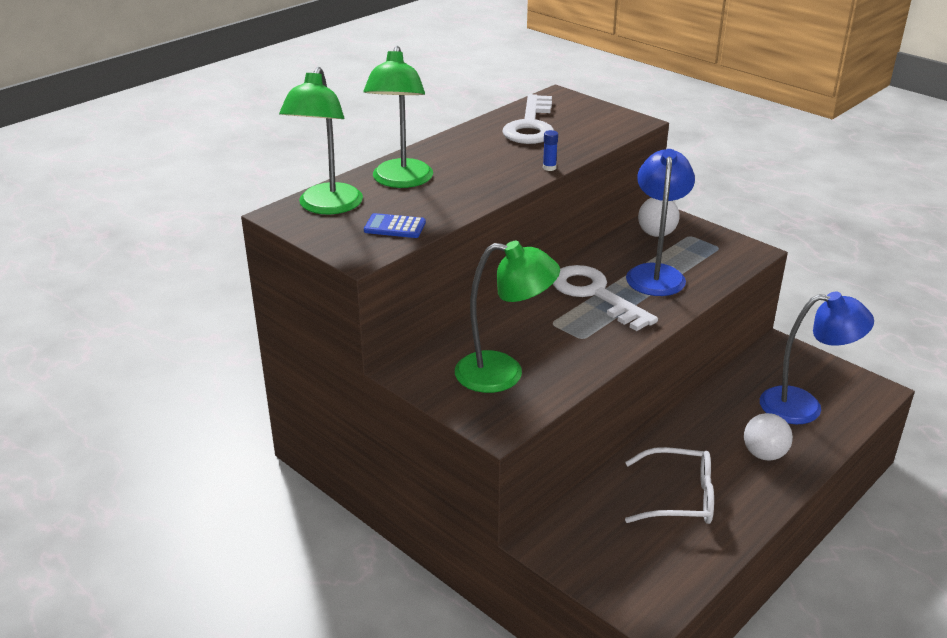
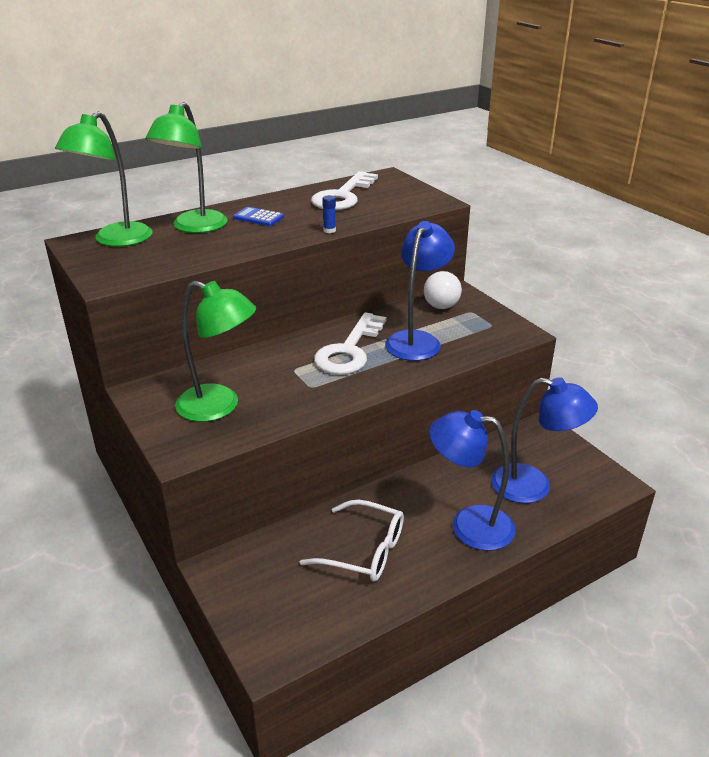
camera: 15 degrees right, 0 degrees up
blue calculator [364,213,426,238] -> blue calculator moved to [233,207,284,226]
white key [553,265,658,331] -> white key turned 135 degrees counterclockwise [314,312,386,374]
white ball [744,413,793,461] -> blue lamp [429,410,515,551]

